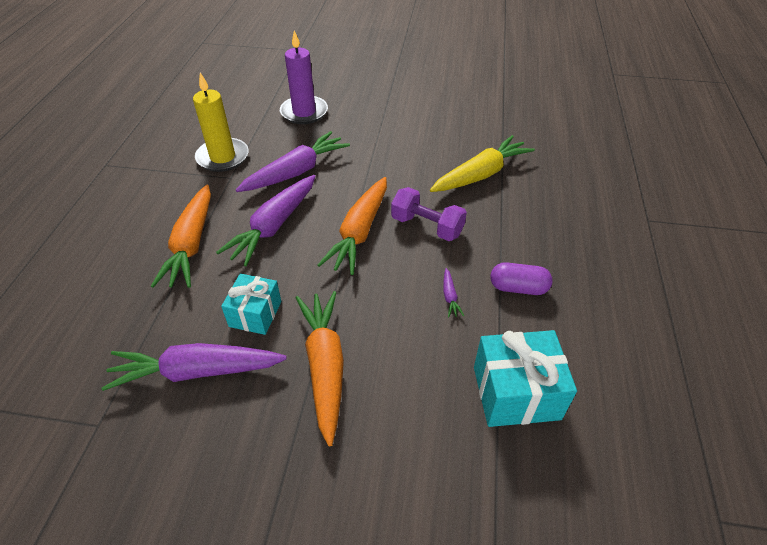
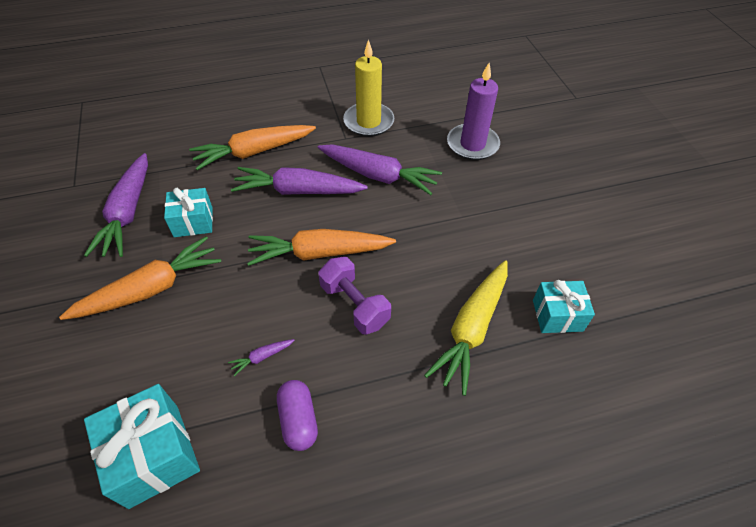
camera: 65 degrees right, 5 degrees up
purple carrot [102,343,287,391] -> purple carrot turned 150 degrees counterclockwise [84,153,148,257]
purple dumbbell [391,187,467,241] -> purple dumbbell turned 45 degrees counterclockwise [318,257,391,335]
yellow carrot [430,135,535,192] -> yellow carrot turned 90 degrees clockwise [424,260,508,396]
none -> turquoise gift [533,280,595,333]

